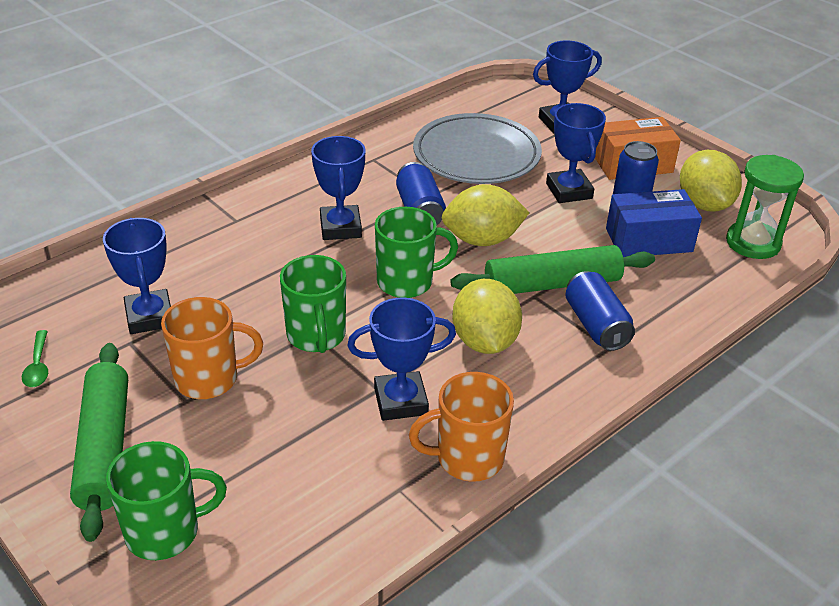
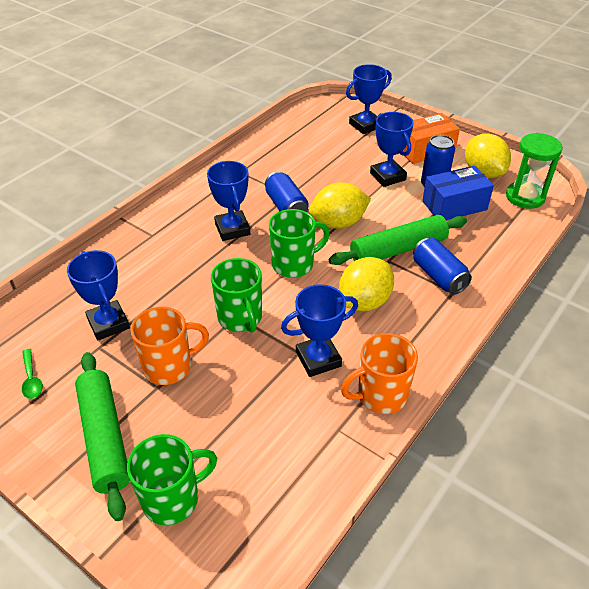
camera: 10 degrees left, 5 degrees up
grey plate [413,113,542,184] -> none
yellow lemon [452,279,522,354] -> yellow lemon turned 60 degrees clockwise [339,257,394,311]

